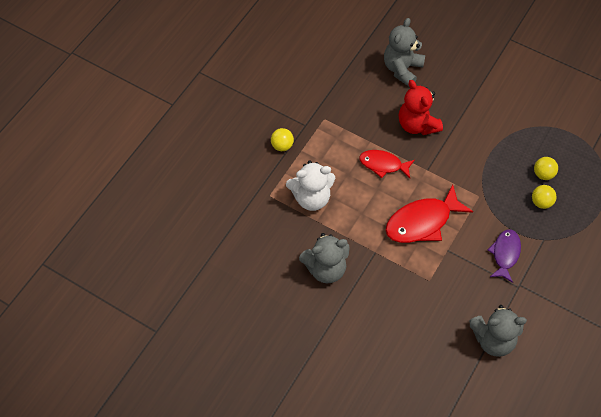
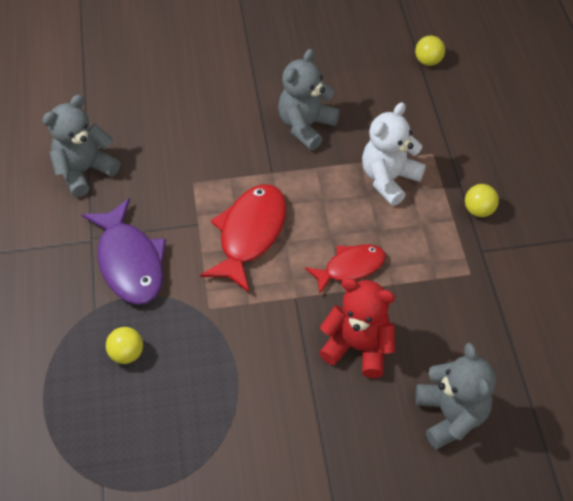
camera: 140 degrees right, 5 degrees down
purple fish [488,229,521,283] -> purple fish [82,198,166,305], size x1.59
yellow ball [534,157,558,180] -> yellow ball moved to [415,36,445,66]

